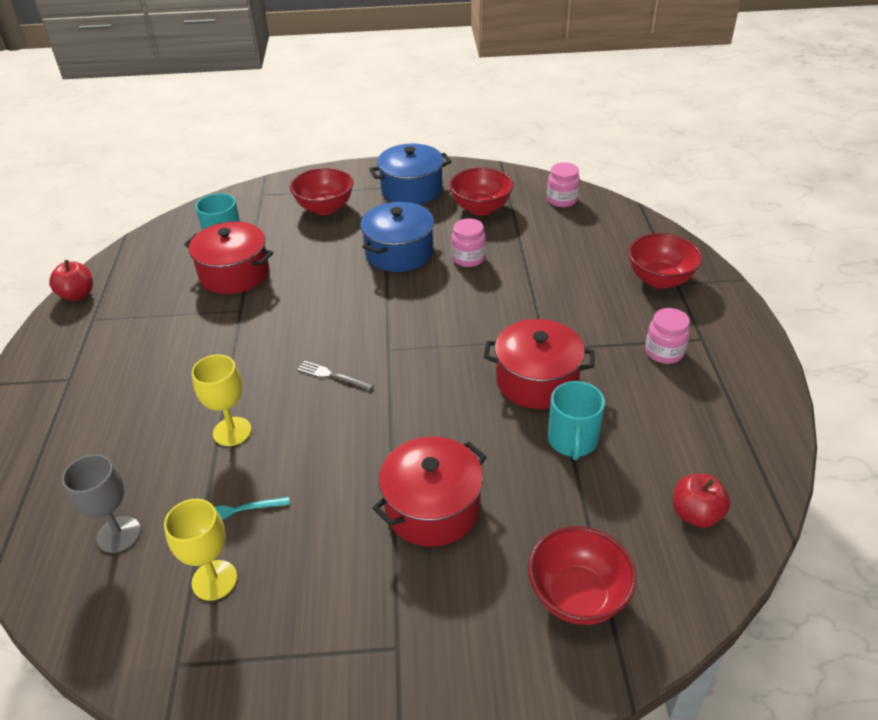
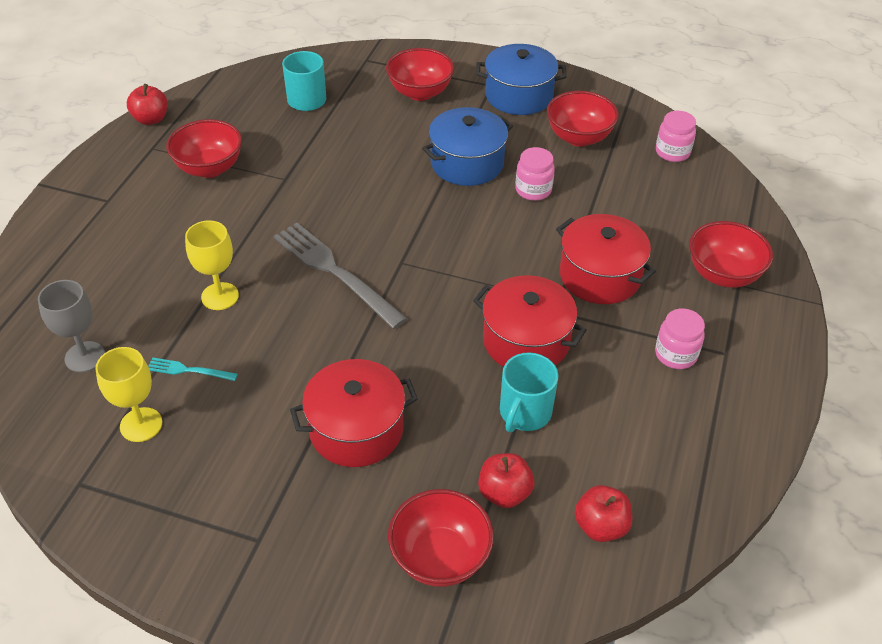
camera: 20 degrees right, 5 degrees up
red pot [184,221,273,294] -> red pot moved to [556,214,656,304]
grey fork [297,361,374,390] -> grey fork [274,223,407,329], size x2.16
none -> red bowl [166,119,242,178]
none -> red apple [478,453,534,508]

